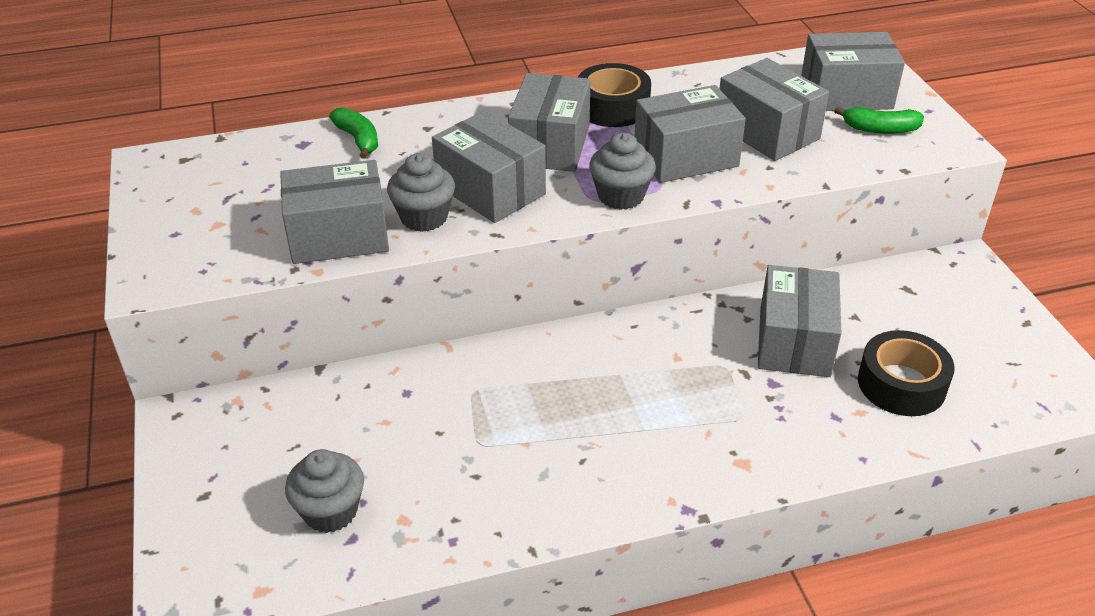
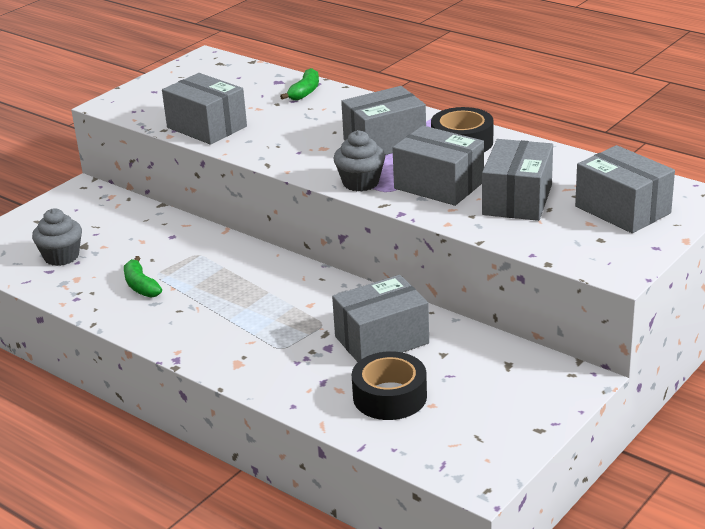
camera: 55 degrees right, 10 degrees down
grey cupcake [387,153,455,232] -> none
grey box [432,111,546,223] -> none
green banana [834,106,924,134] -> green banana moved to [124,256,162,297]

